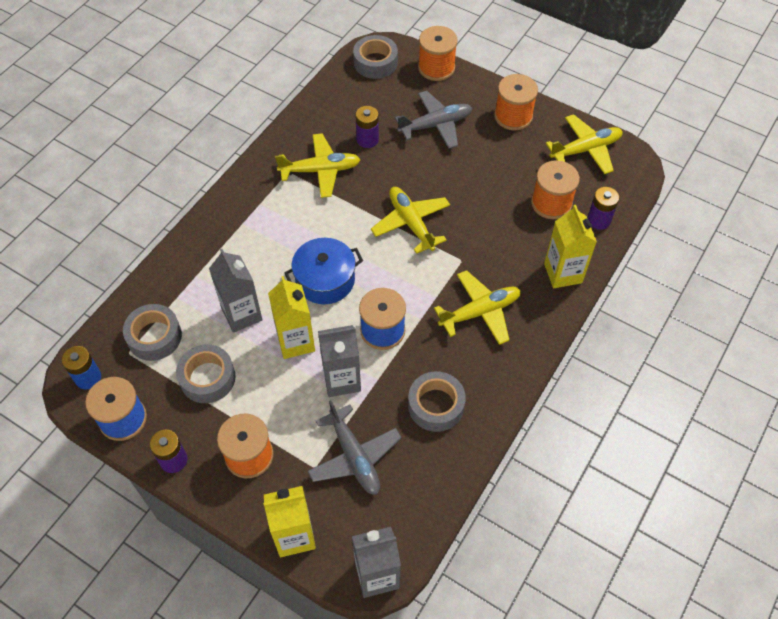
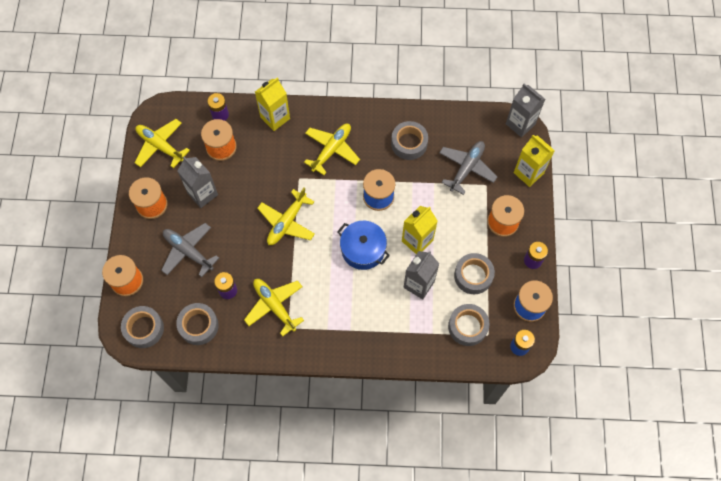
camera: 120 degrees left, 10 degrees up
grey carton [318,325,361,397] -> grey carton moved to [177,157,218,208]
yellow plane [434,270,521,345] -> yellow plane turned 90 degrees clockwise [304,124,360,175]
none -> grey tape [176,303,219,345]

